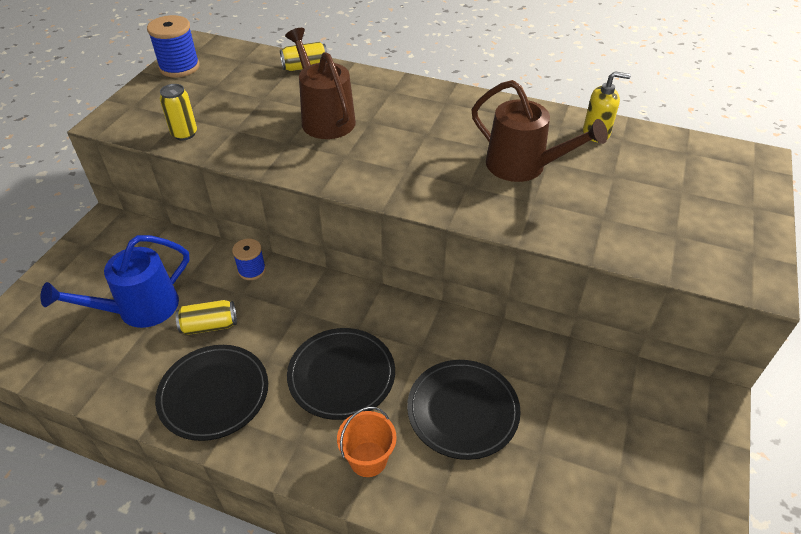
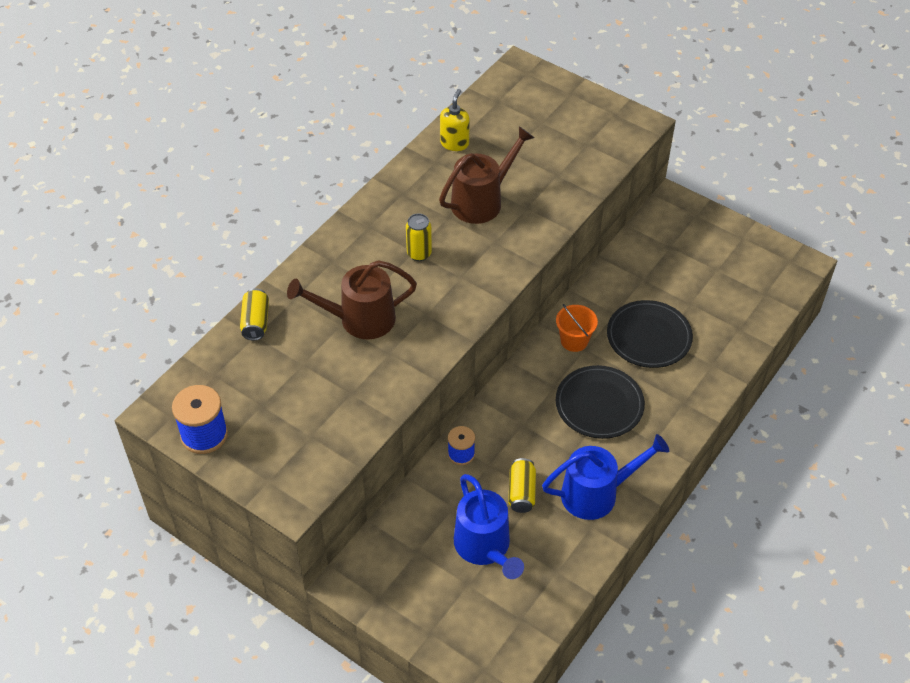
camera: 75 degrees left, 5 degrees up
black plate [155,345,268,441] -> blue watering can [542,434,669,520]
yellow can [160,84,197,140] -> yellow can moved to [406,213,432,261]
orange bucket [337,407,397,477] -> orange bucket moved to [556,304,598,352]

